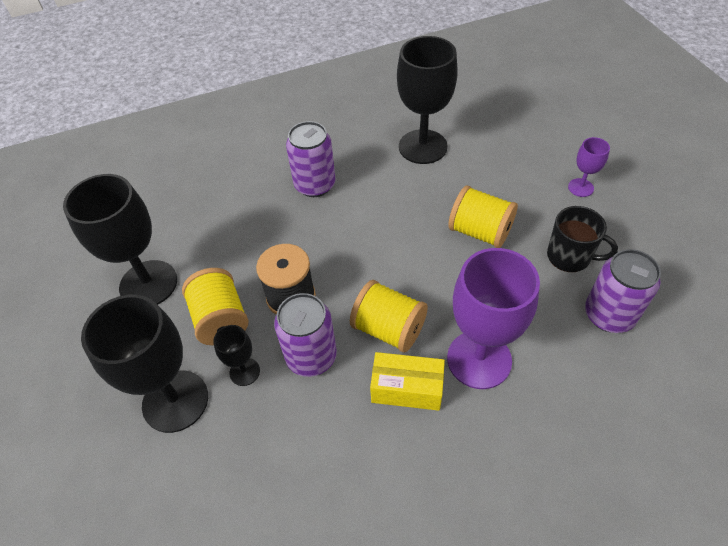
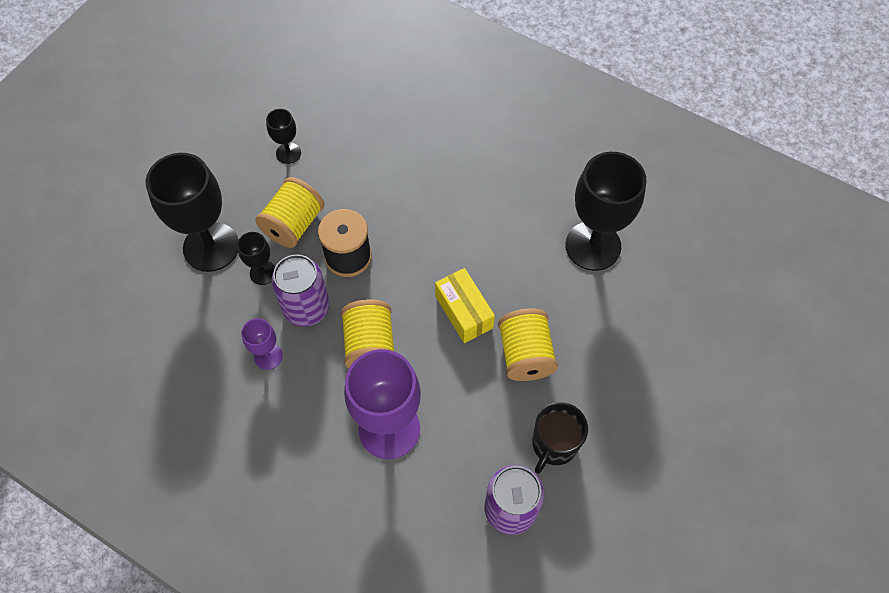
camera: 50 degrees right, 10 degrees up
black goblet [63,174,177,305] -> black goblet [266,109,301,164], size x0.48
purple can [286,121,335,197] -> none
yellow box [370,352,445,411] -> yellow box moved to [435,268,495,343]
black mug [547,206,618,272] -> black mug turned 45 degrees clockwise [532,402,588,474]
purple goblet [568,137,610,197] -> purple goblet moved to [241,318,283,370]

